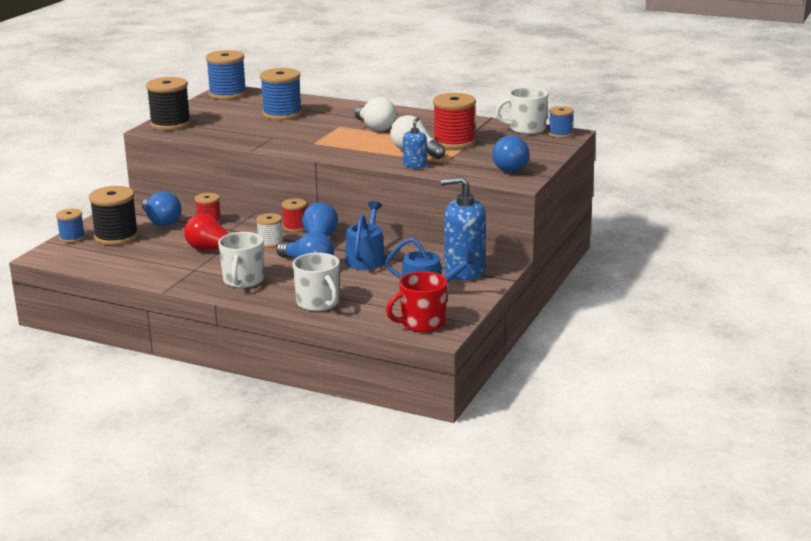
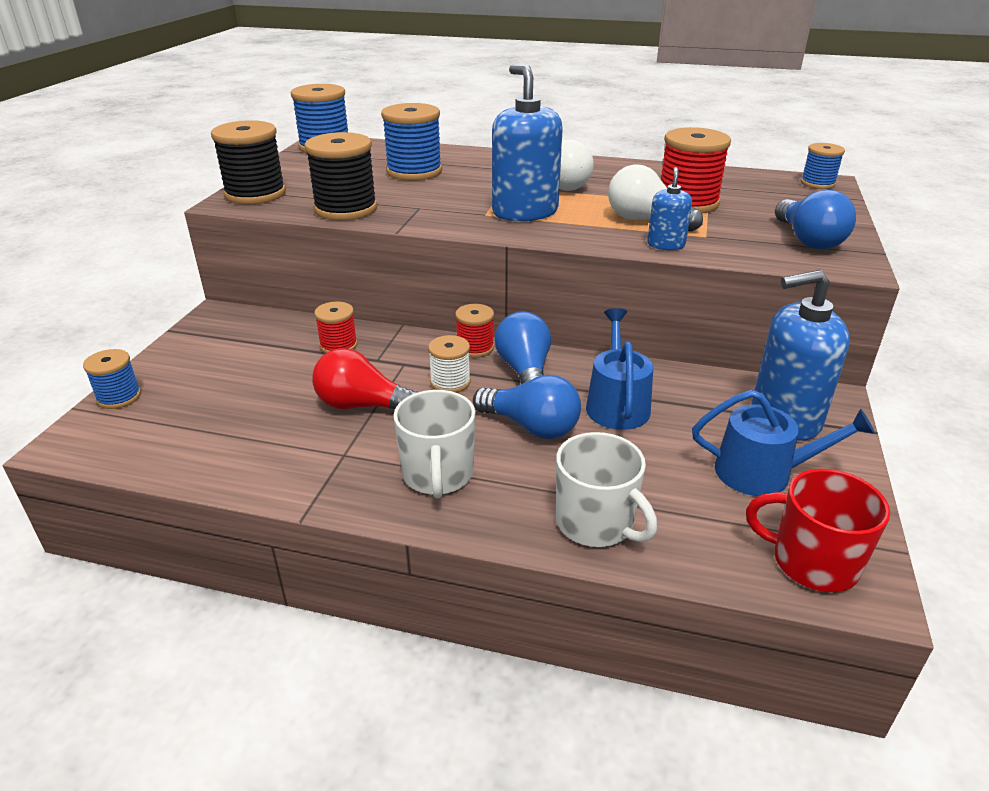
camera: 10 degrees left, 10 degrees up
black spool [89,186,139,245] -> black spool moved to [305,132,377,220]
blue light bulb [142,191,181,226] -> none
red mug [386,271,447,333] -> red mug turned 60 degrees clockwise [746,469,890,592]
white mug [495,87,548,134] -> none
none -> blue soap dispenser [492,64,563,221]

